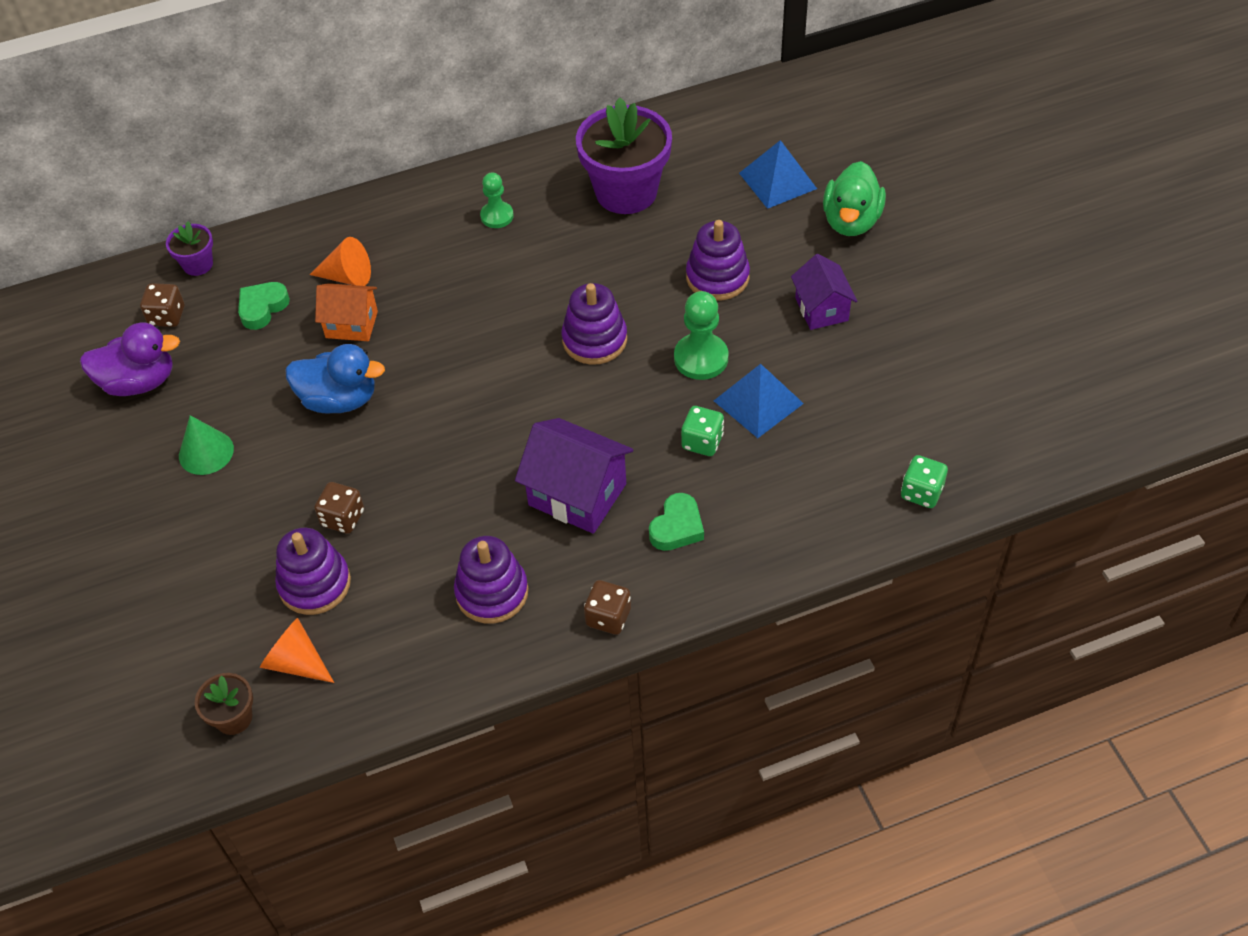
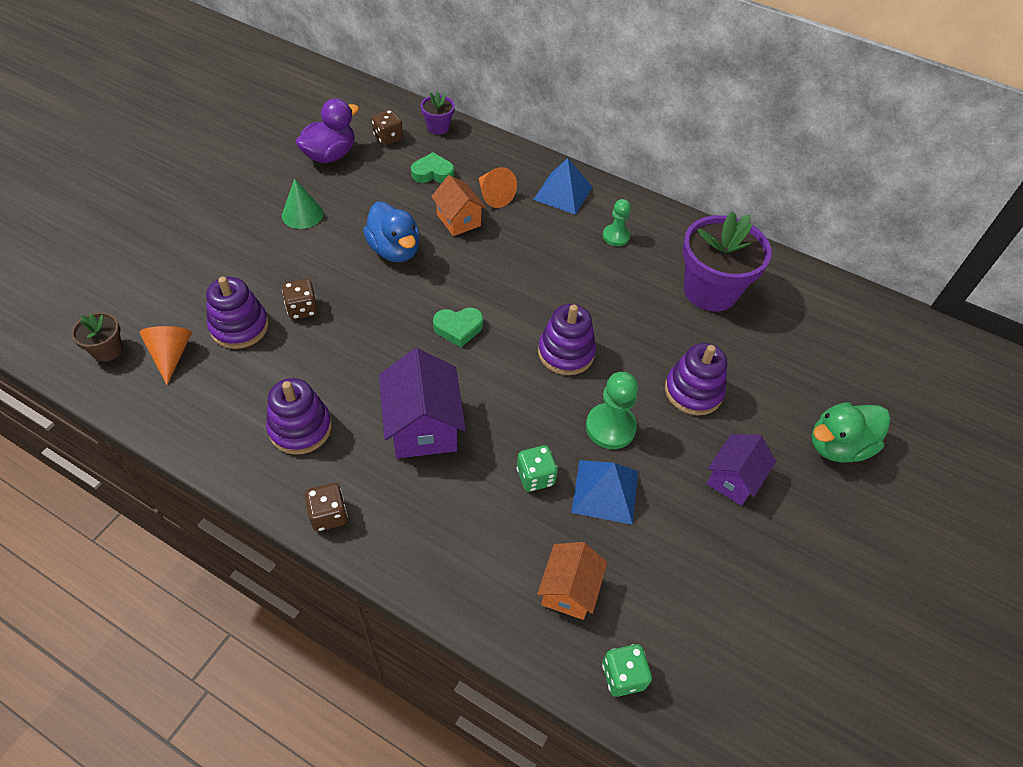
camera: 45 degrees right, 0 degrees up
purple duck [80,323,180,396] -> purple duck turned 90 degrees counterclockwise [296,99,359,163]
green heart [649,493,704,551] -> green heart moved to [433,308,483,347]
blue pyramid [739,140,817,209] -> blue pyramid moved to [533,158,593,215]
none -> orange house [537,542,608,620]

